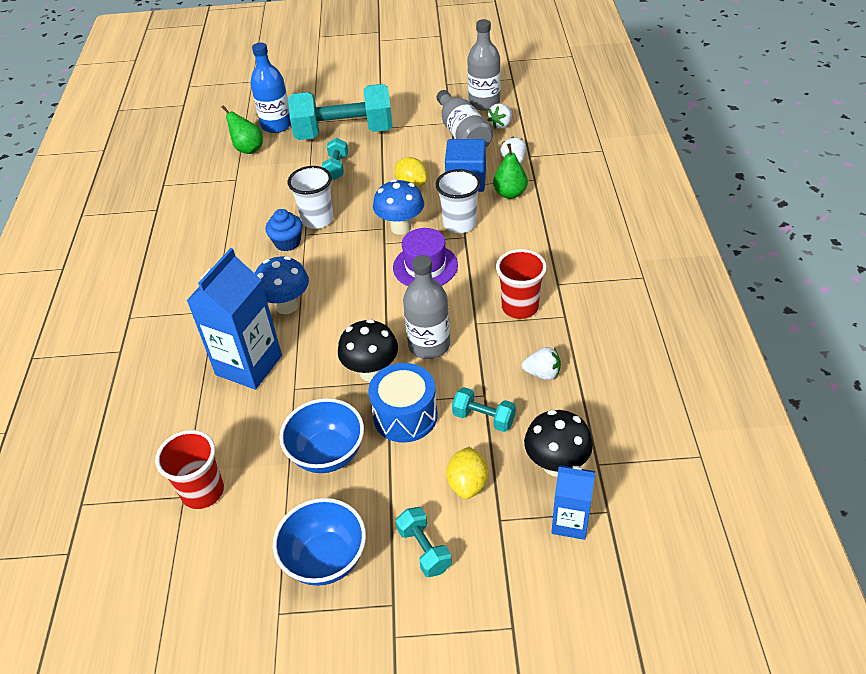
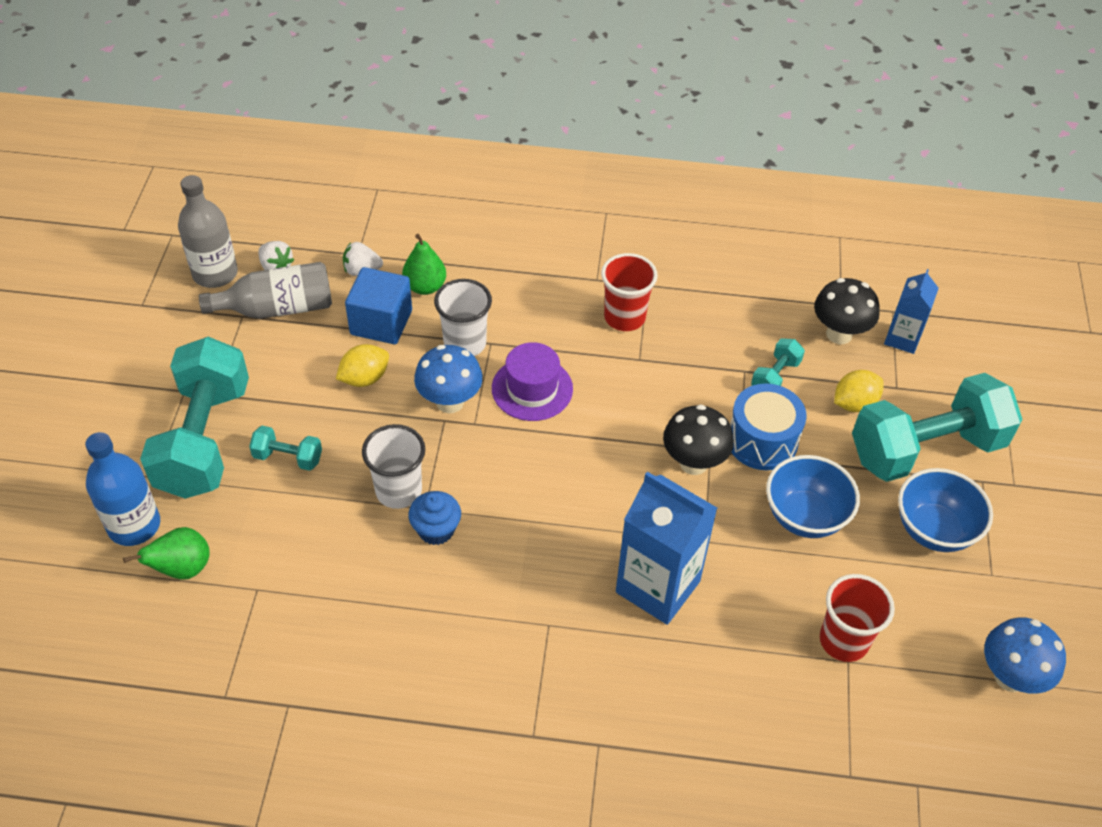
camera: 85 degrees left, 5 degrees up
blue mushroom [255,256,309,314] -> blue mushroom moved to [984,617,1066,694]
turquoise dumbbell [396,507,452,577] -> turquoise dumbbell [852,373,1023,482], size x2.33
grey bottle [403,255,450,359] -> none
yellow lemon [446,447,488,499] -> yellow lemon turned 45 degrees counterclockwise [834,370,884,412]
white strawberry [521,347,561,380] -> none

